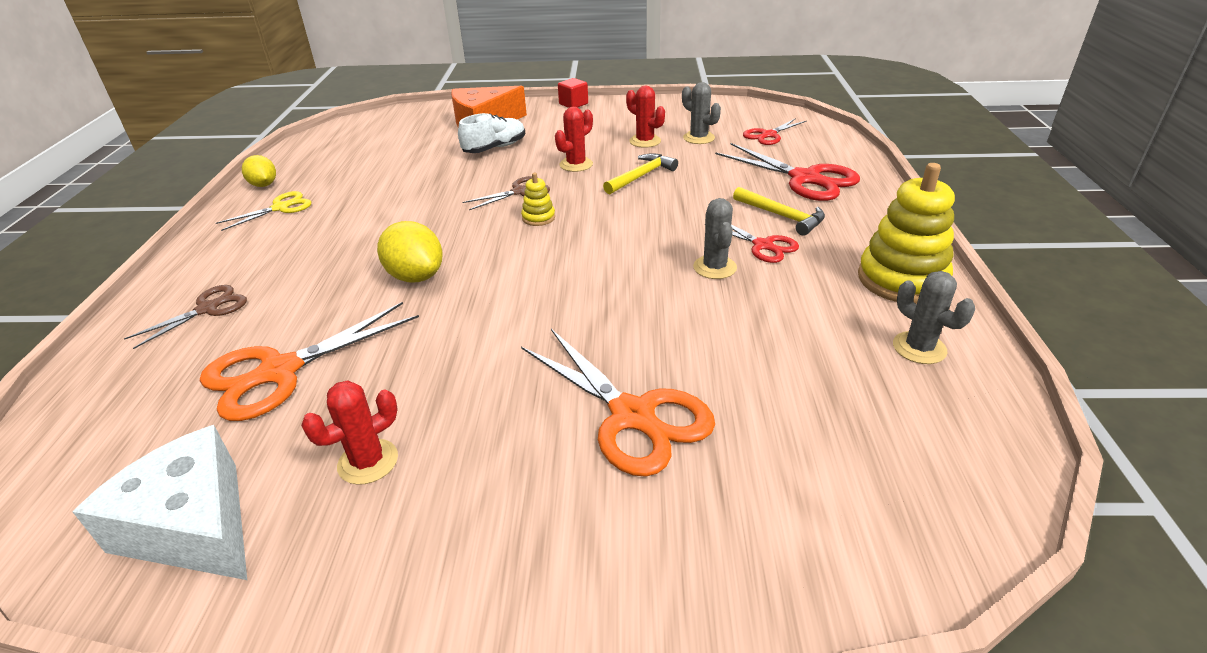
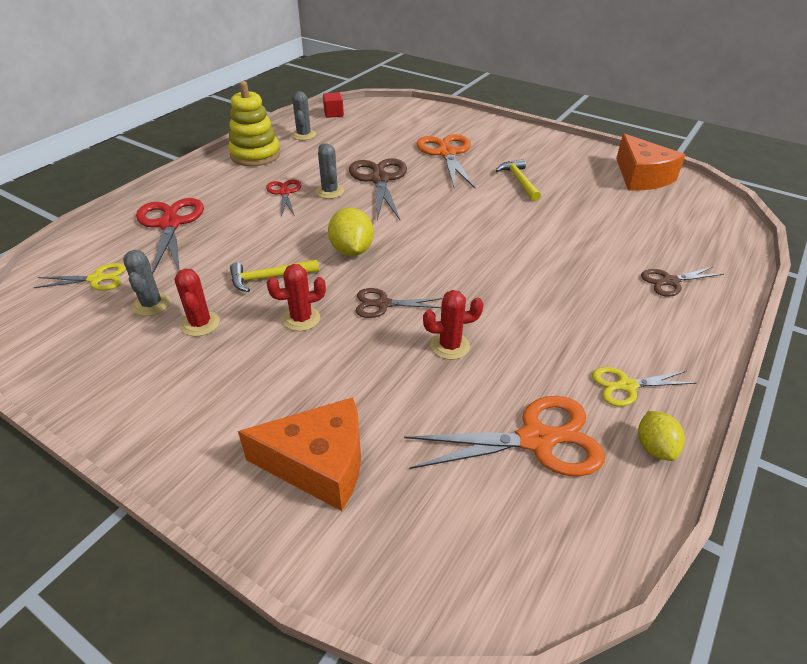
camera: 150 degrees left, 5 degrees up
white cheese [73,425,247,580] -> orange cheese [616,133,685,190]
orange scissors [200,302,419,421] -> orange scissors moved to [404,396,605,476]
red cactus [301,380,398,485] -> red cactus moved to [423,290,484,360]
yellow lemon [377,221,443,283] -> yellow lemon moved to [328,208,374,256]
white shoe [458,113,525,153] -> none
yellow stacking toy [521,172,555,226] -> none
red cube [558,78,588,108] -> red cube moved to [323,92,344,118]
grey cactus [693,198,737,279] -> grey cactus turned 45 degrees counterclockwise [316,144,344,199]
yellow hammer [733,187,825,236] -> yellow hammer moved to [496,159,541,201]
red scissors [743,118,807,145] -> yellow scissors [33,263,125,291]
none -> brown scissors [349,158,407,220]

